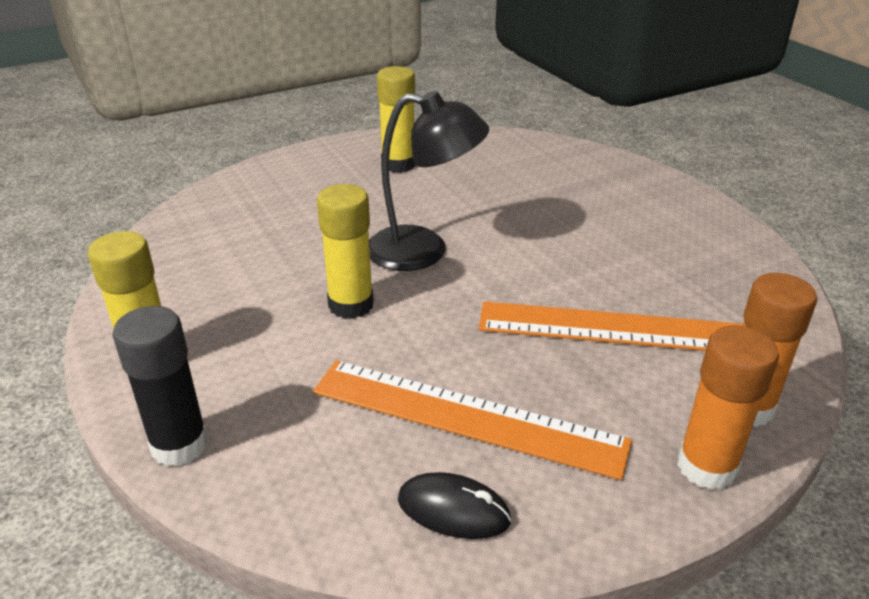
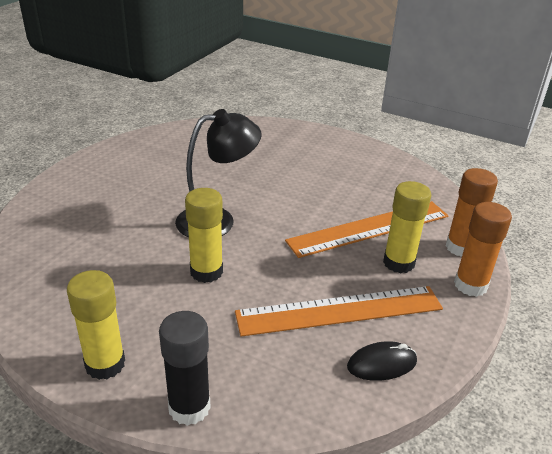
camera: 35 degrees left, 0 degrees up
yellow glue stick [377,66,415,173] -> yellow glue stick moved to [383,181,431,273]

